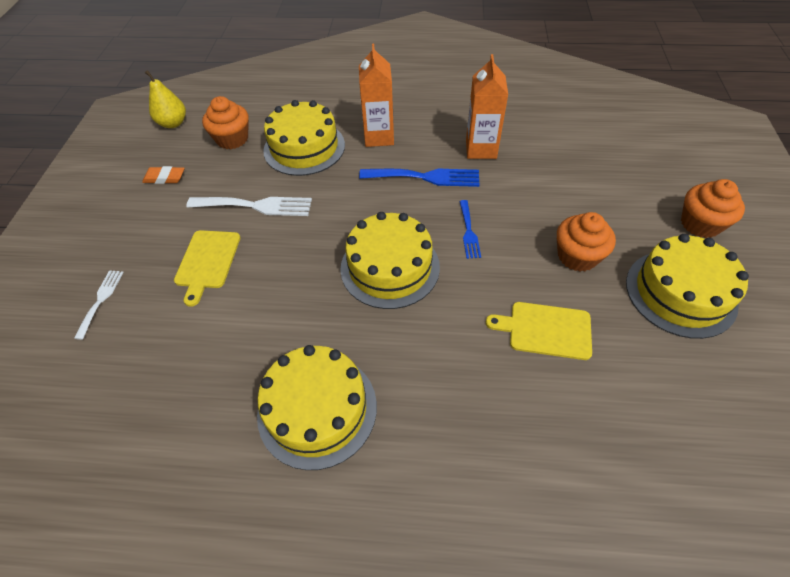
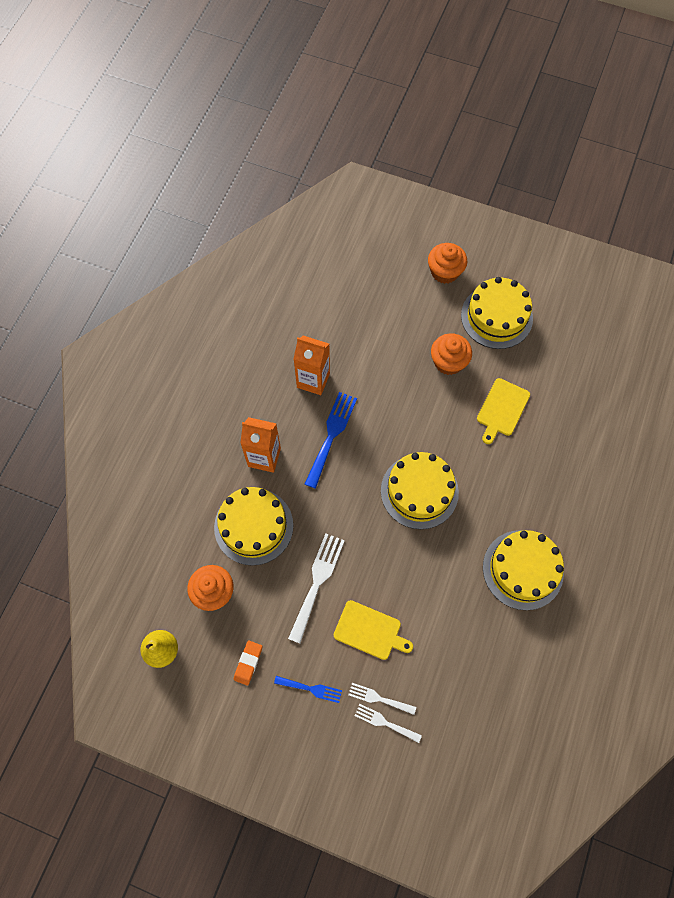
camera: 75 degrees left, 15 degrees up
blue fork [459,200,481,259] -> blue fork moved to [274,676,342,703]
none -> white fork [348,683,416,715]

